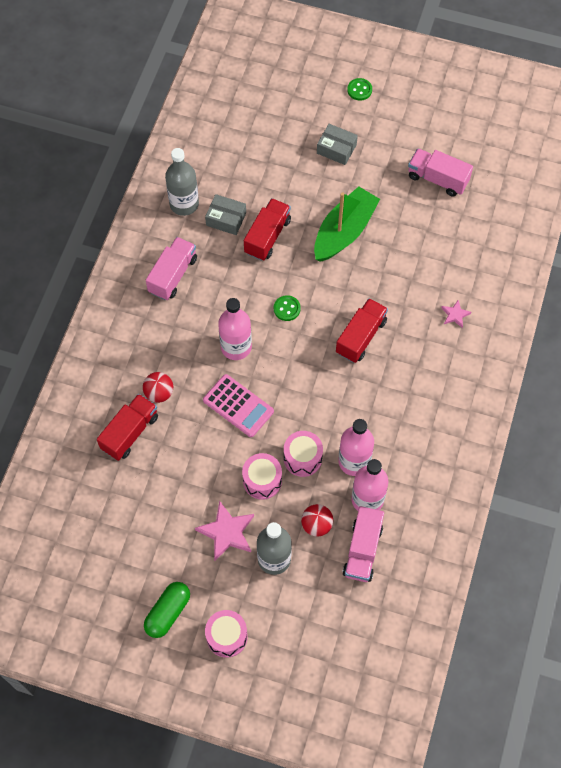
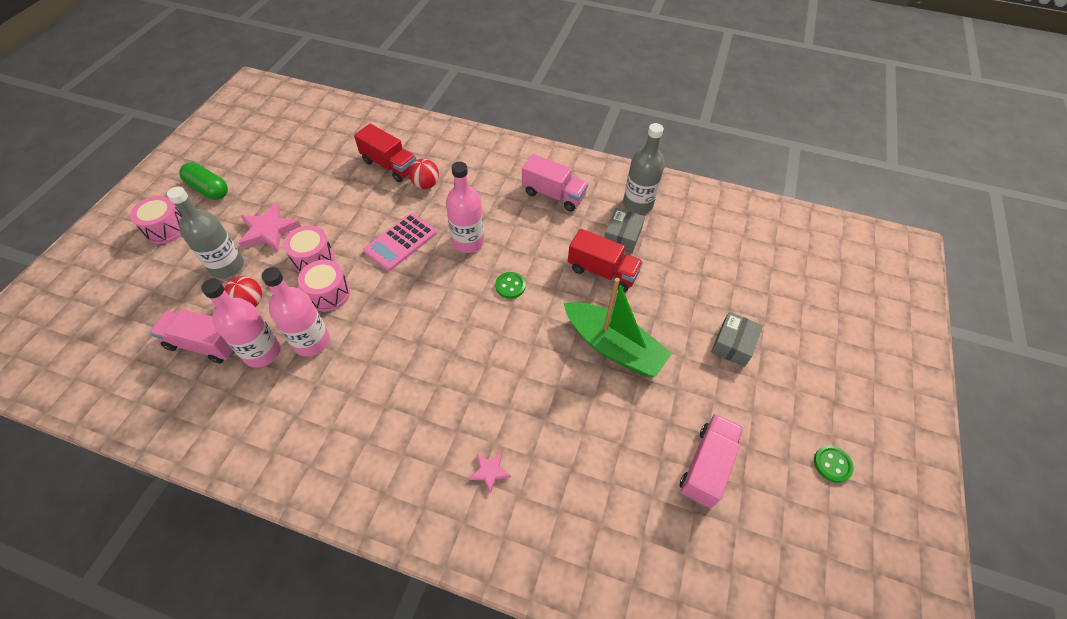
camera: 90 degrees right, 10 degrees down
red truck [336,298,388,363] -> none
green button [347,78,372,101] -> green button moved to [814,445,854,483]

